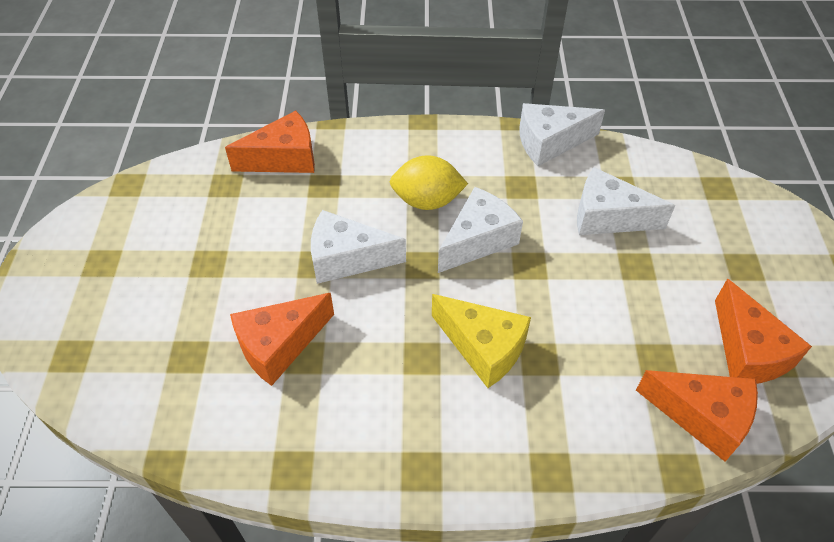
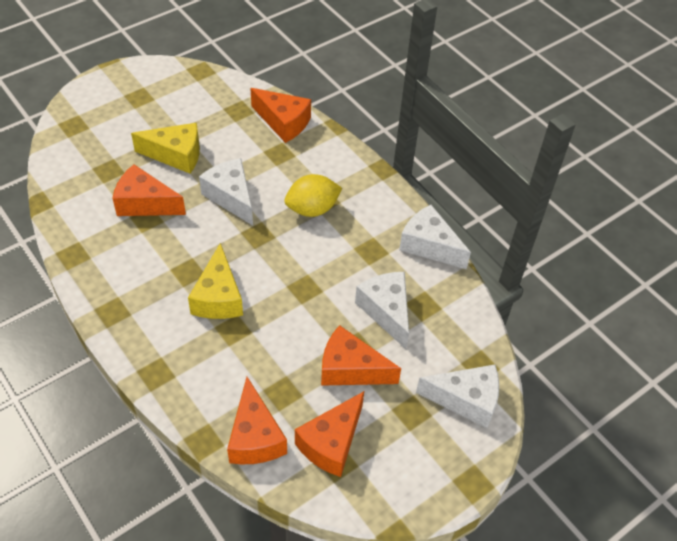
camera: 50 degrees right, 0 degrees up
yellow lemon [390,155,468,210] -> yellow lemon turned 75 degrees counterclockwise [284,174,342,217]
white cheese [438,187,523,273] -> white cheese moved to [416,364,499,428]
none -> yellow cheese [131,123,200,174]
none -> orange cheese [321,325,401,386]

